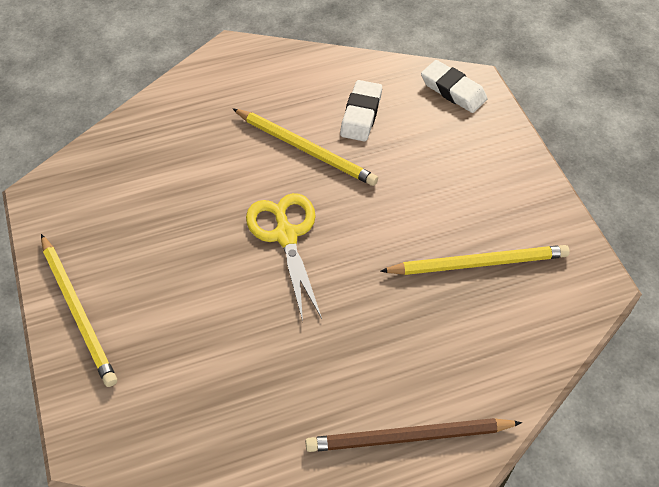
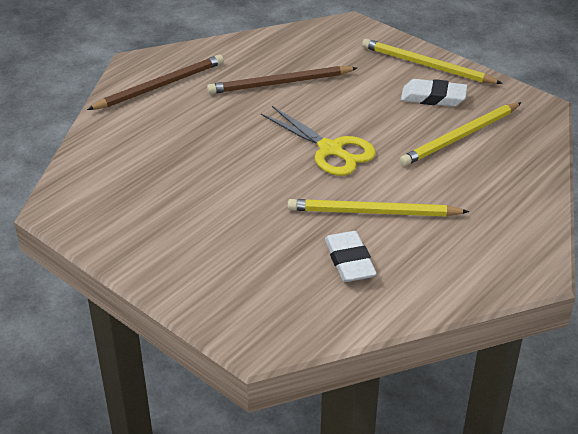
camera: 150 degrees right, 15 degrees down
yellow pencil [380,245,570,275] -> yellow pencil moved to [399,102,522,166]
white eraser [421,60,487,113] -> white eraser moved to [401,79,467,107]
none -> brown pencil [207,66,357,94]

